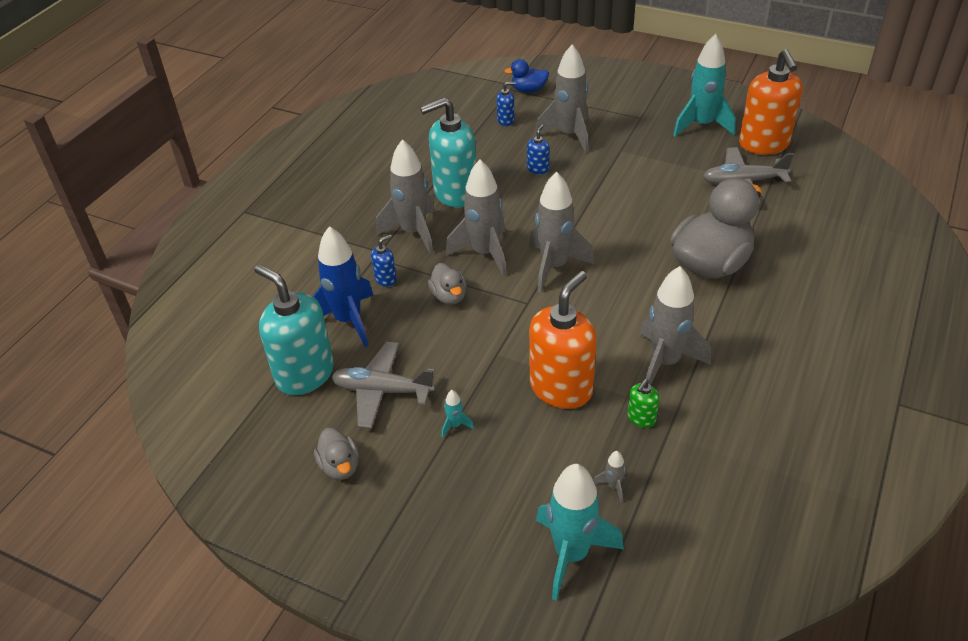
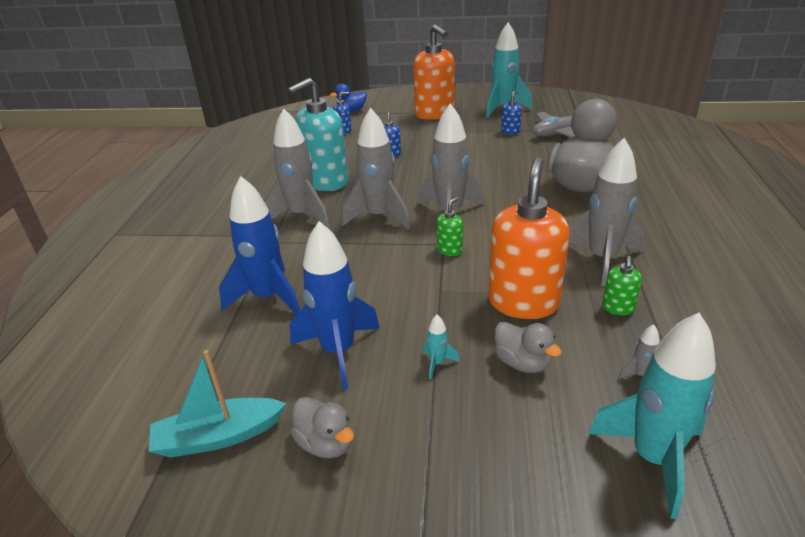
camera: 20 degrees left, 10 degrees down
turquoise soap dispenser [254,264,334,395] -> none
grey plane [331,342,435,429] -> blue rocket [290,221,380,390]
blue soap dispenser [371,235,397,287] -> blue soap dispenser moved to [501,90,522,135]
grey duck [428,263,466,305] -> grey duck moved to [494,322,562,373]
grey rocket [535,44,589,153] -> none
orange soap dispenser [739,49,802,155] -> orange soap dispenser moved to [413,24,455,120]
none -> turquoise boat [149,350,286,458]
none -> green soap dispenser [437,197,463,256]

